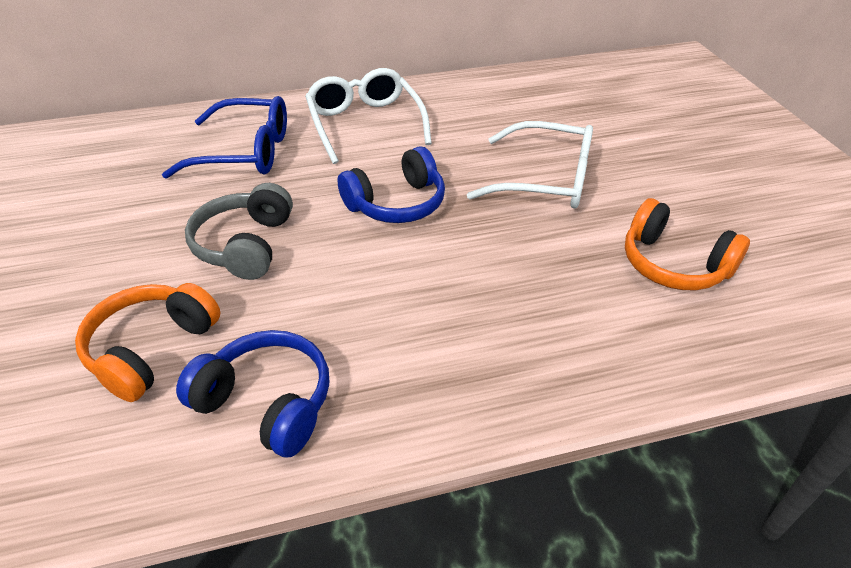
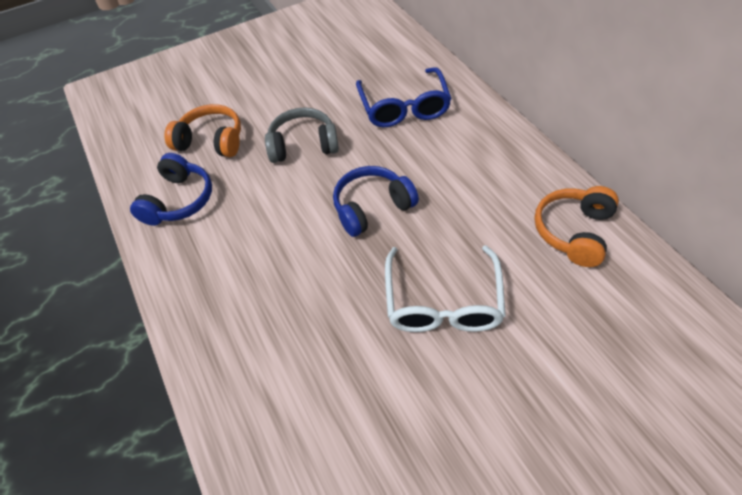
camera: 80 degrees right, 10 degrees up
white glasses [305,68,432,164] -> none
blue headphones [337,146,445,223] -> blue headphones turned 105 degrees clockwise [333,166,419,237]
orange headphones [625,198,750,290] -> orange headphones moved to [534,186,619,267]

